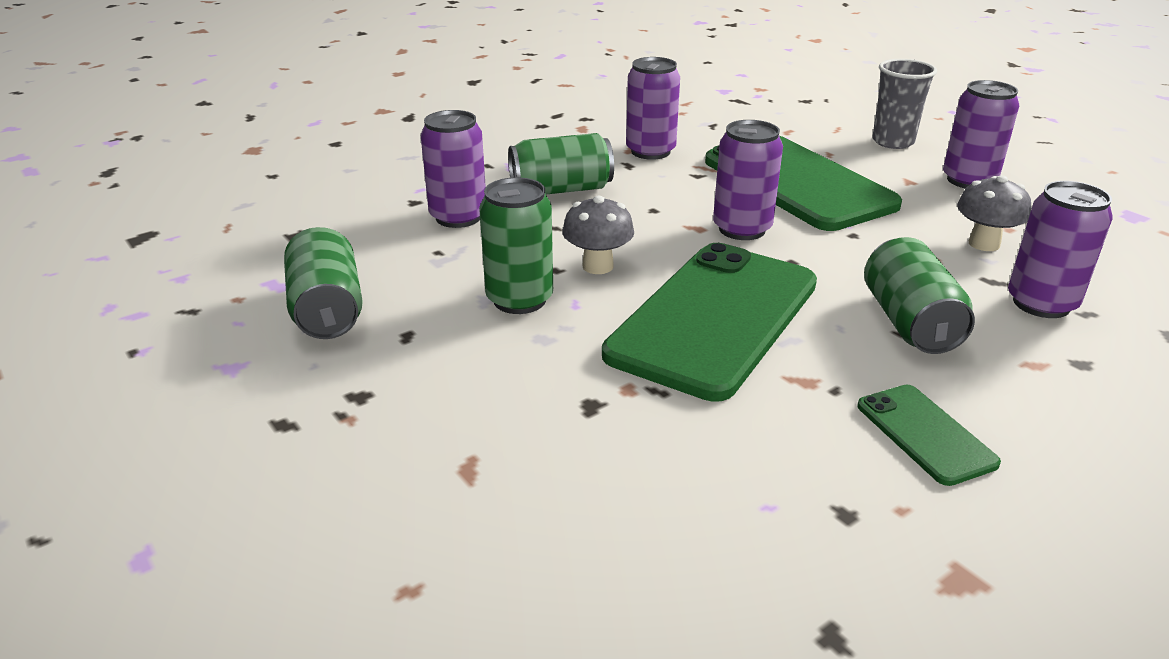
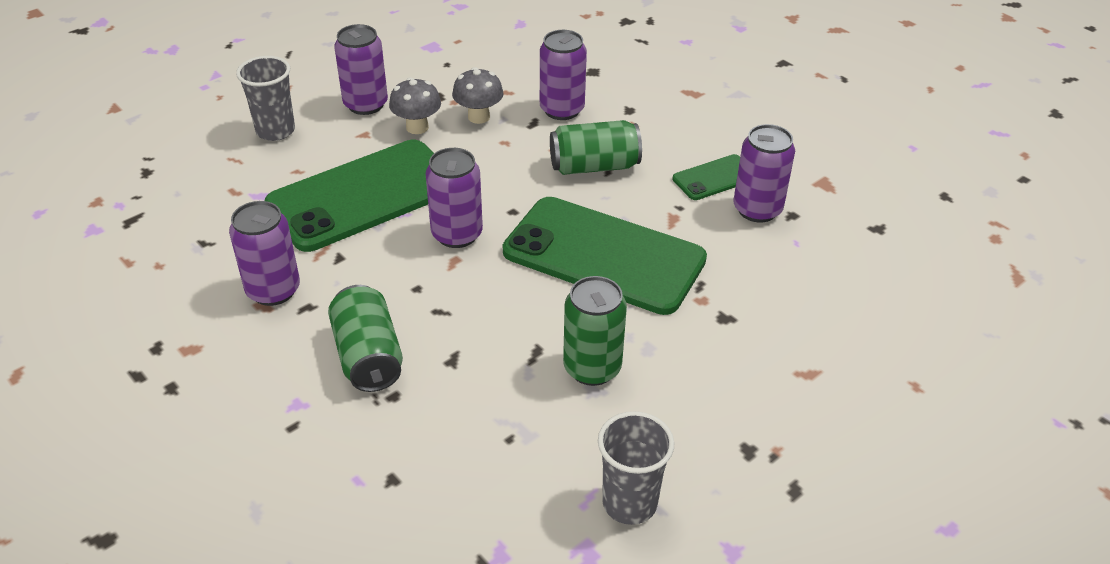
camera: 95 degrees left, 10 degrees up
green can [284,227,363,339] -> grey cup [598,411,675,525]
purple can [421,110,486,228] -> purple can moved to [733,124,795,223]
grey mushroom [562,196,634,274] -> grey mushroom moved to [389,77,441,134]

